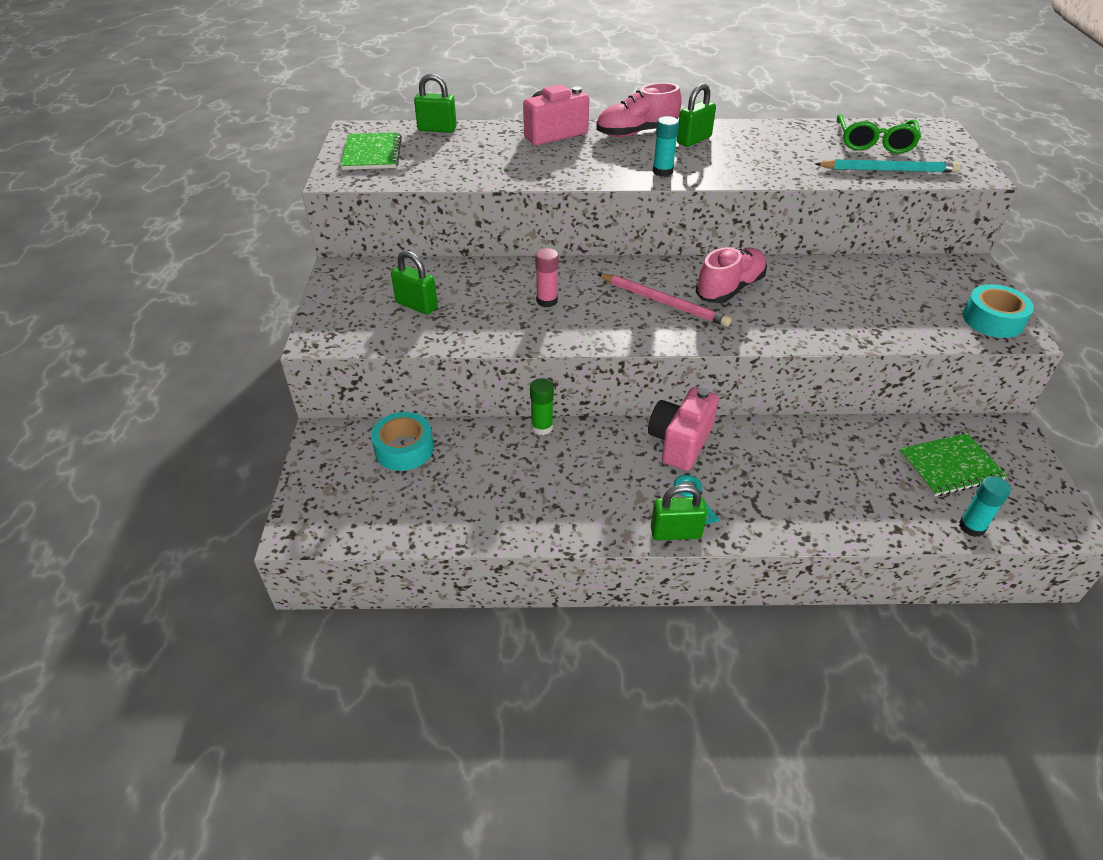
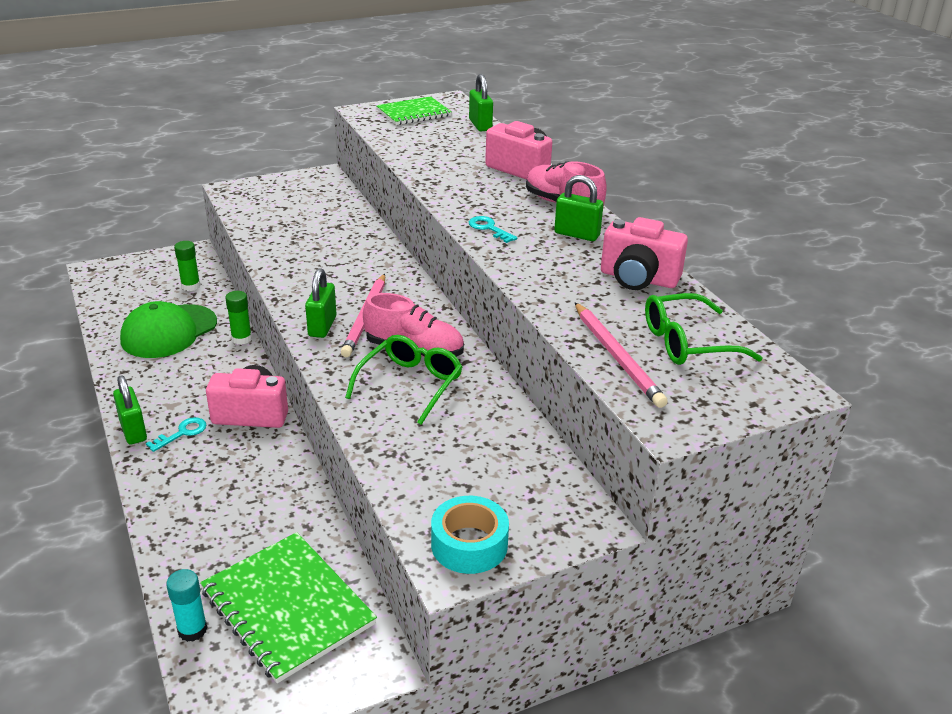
camera: 65 degrees right, 10 degrees down
turquoise tape [371,412,434,471] -> green glue stick [174,241,201,291]
green padlock [391,251,438,315] -> green padlock moved to [305,268,336,338]
pink glue stick [535,248,558,307] -> none
turquoise glue stick [653,116,679,177] -> turquoise key [469,216,517,243]
turquoise pencil [815,159,960,173] -> pink pencil [575,302,668,408]
green notebook [898,433,1007,496] -> green notebook [200,532,377,683], size x1.52
none -> green cap [120,301,217,358]
none -> green glasses [345,335,462,425]
none -> pink camera [601,217,688,290]

